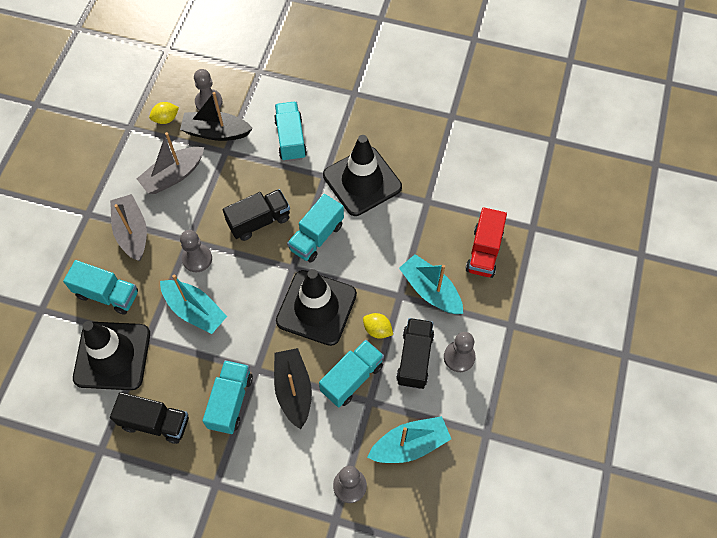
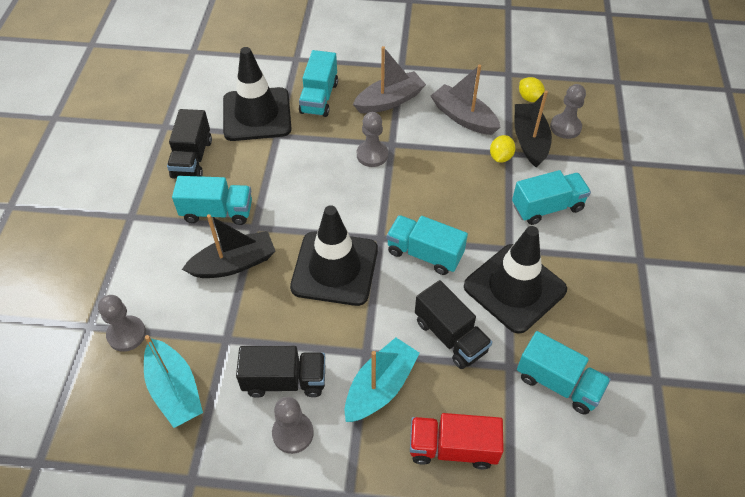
camera: 80 degrees right, 10 degrees down
turquoise boat [160,274,227,334] -> none
black truck [223,189,290,241] -> black truck moved to [415,280,492,369]
turquoise truck [319,340,384,407] -> turquoise truck moved to [517,331,611,415]
yellow lemon [363,313,393,339] -> yellow lemon moved to [490,135,515,162]

